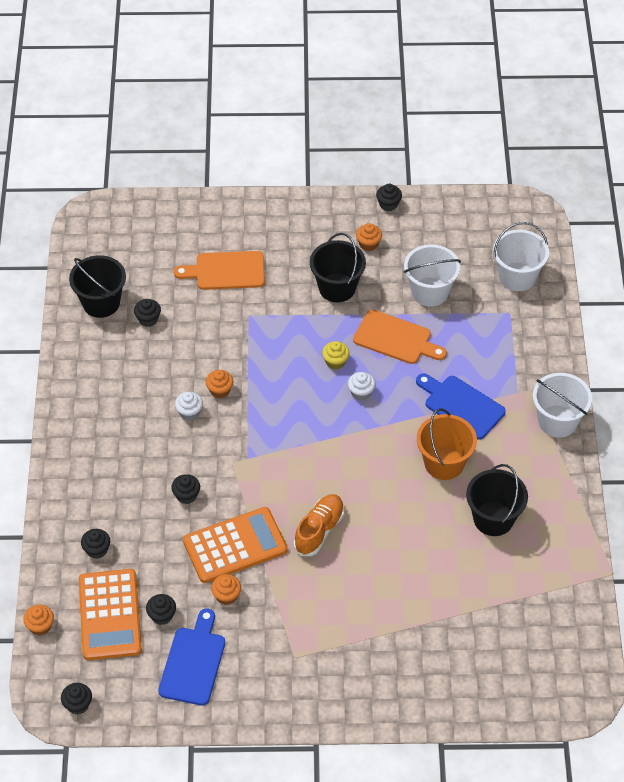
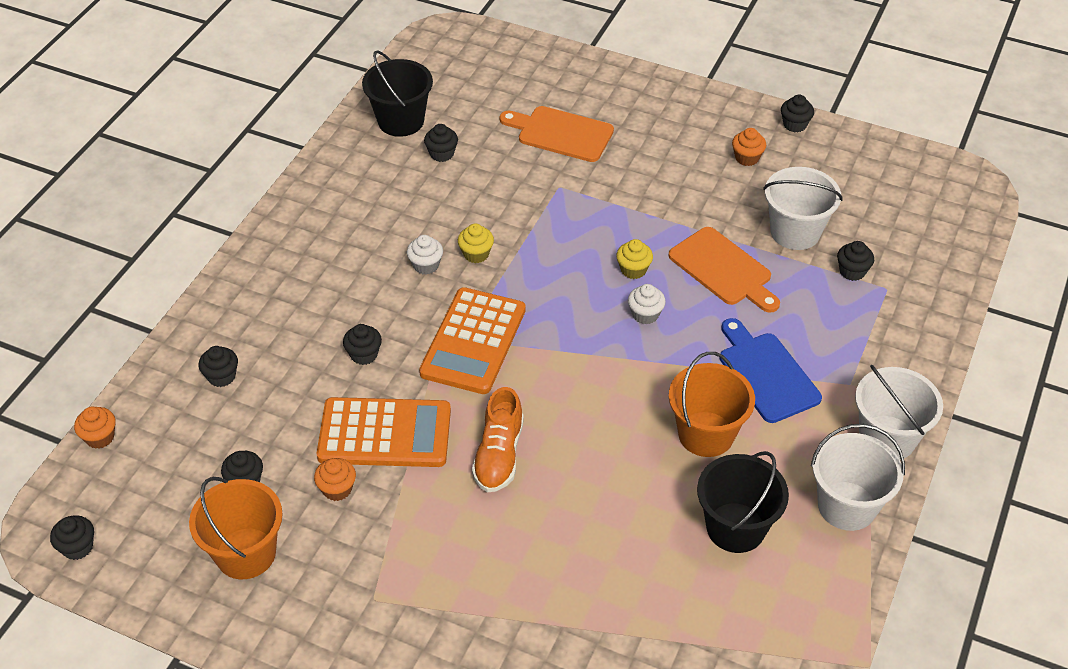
camera: 25 degrees right, 5 degrees down
orange calculator [79,569,142,660] -> orange calculator moved to [419,287,526,394]
blue cutting board [158,608,225,705] -> orange bucket [189,477,283,579]
orange cupcake [206,370,233,398] -> yellow cupcake [458,224,494,263]
orange shoe [294,494,344,556] -> orange shoe turned 135 degrees clockwise [472,387,524,493]
black bucket [310,233,366,302] -> none
white bucket [493,222,549,291] -> white bucket moved to [811,424,905,531]
none -> black cupcake [837,241,874,281]

